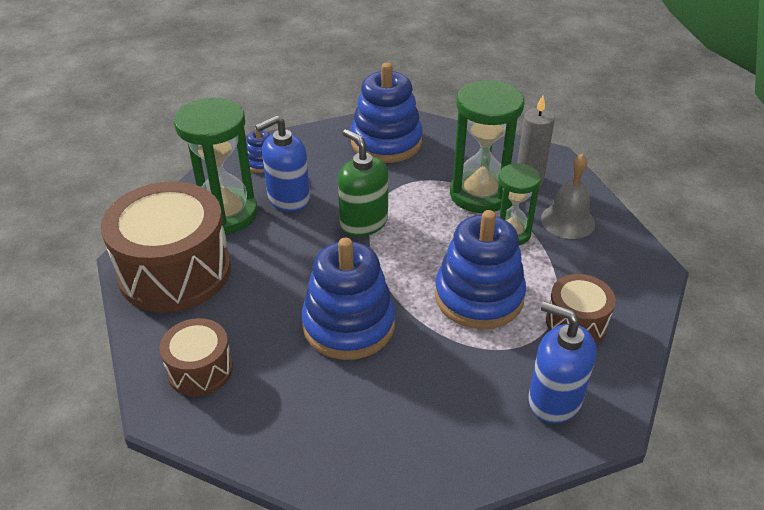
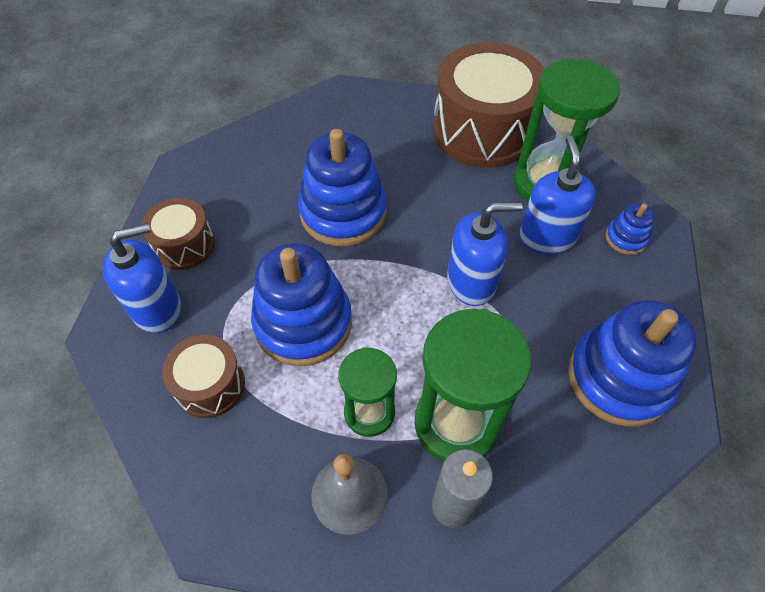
camera: 120 degrees right, 15 degrees up
brown drum [159,318,233,396] -> brown drum moved to [142,198,215,270]
green soap dispenser [338,129,388,236] -> blue soap dispenser [447,202,523,306]

